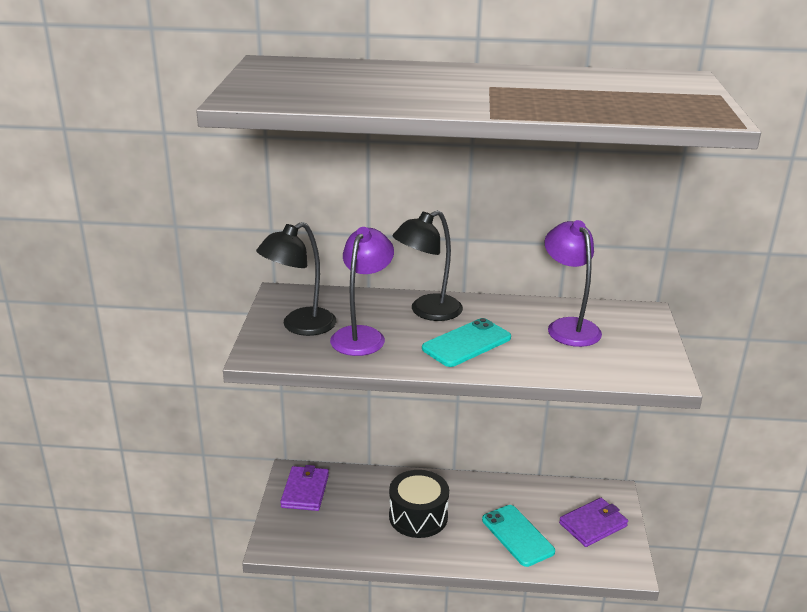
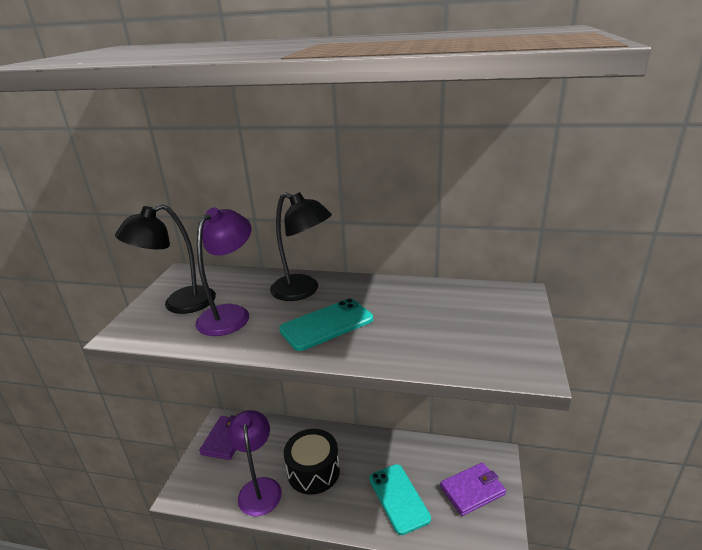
camera: 10 degrees right, 0 degrees up
black lamp [392,210,463,321] -> black lamp turned 120 degrees counterclockwise [270,192,332,301]
purple lamp [544,220,602,347] -> purple lamp moved to [227,410,282,516]

